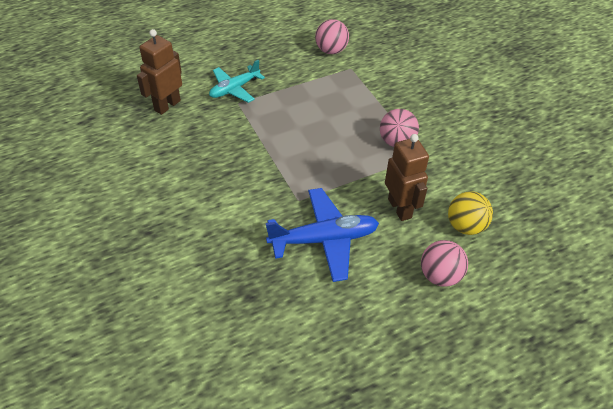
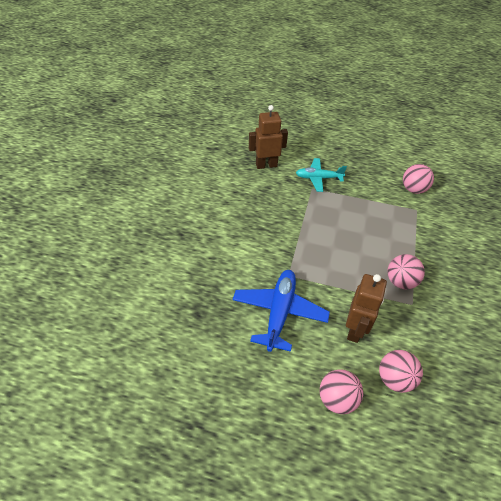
camera: 40 degrees right, 0 degrees up
blue plane [266,188,379,282] -> blue plane turned 105 degrees counterclockwise [233,270,330,352]
yellow ball [448,192,493,235] -> pink ball [379,350,423,393]

